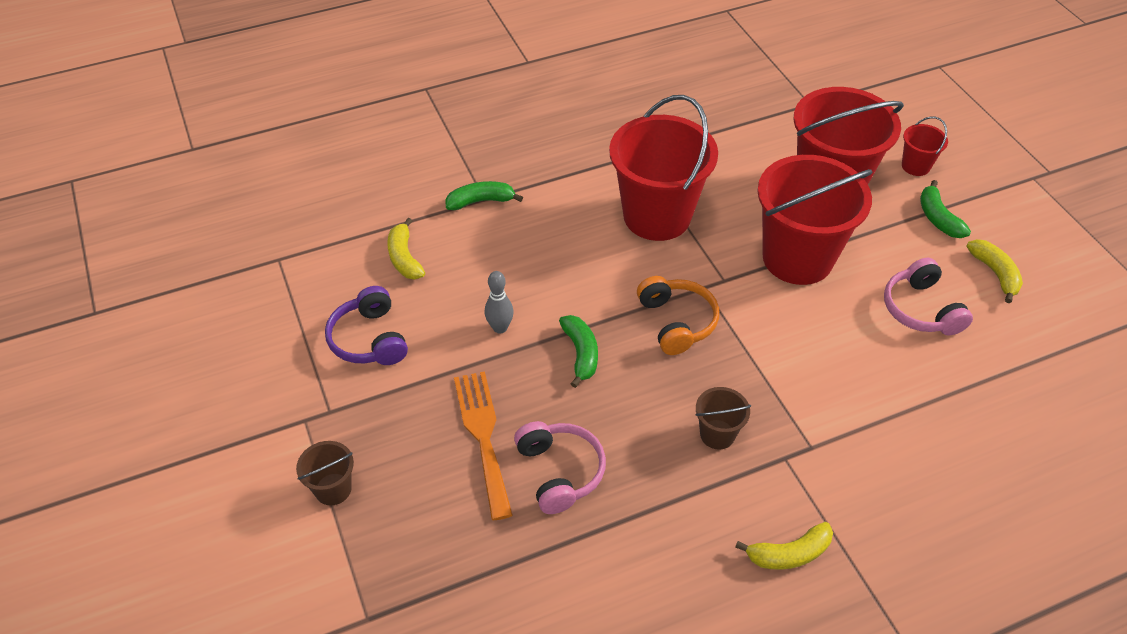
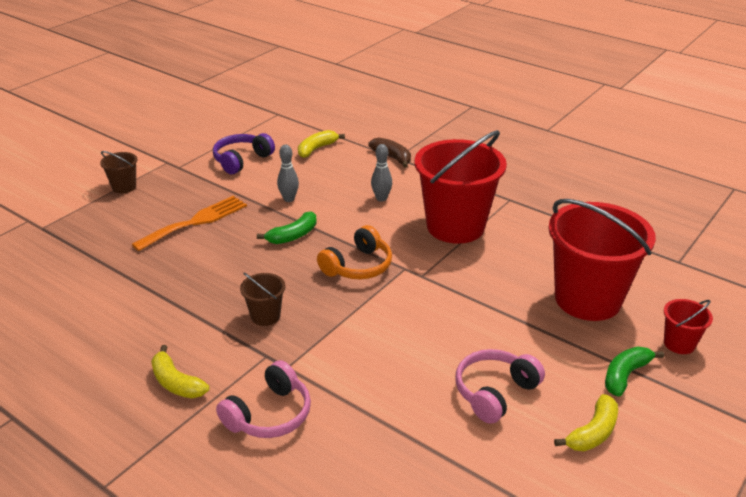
camera: 60 degrees right, 15 degrees down
green banana [446,181,523,210] -> brown banana [368,137,411,168]
pink headphones [514,421,606,514] -> pink headphones moved to [216,360,311,438]
red bucket [758,155,873,285] -> none
none -> grey bowling pin [371,144,392,202]

